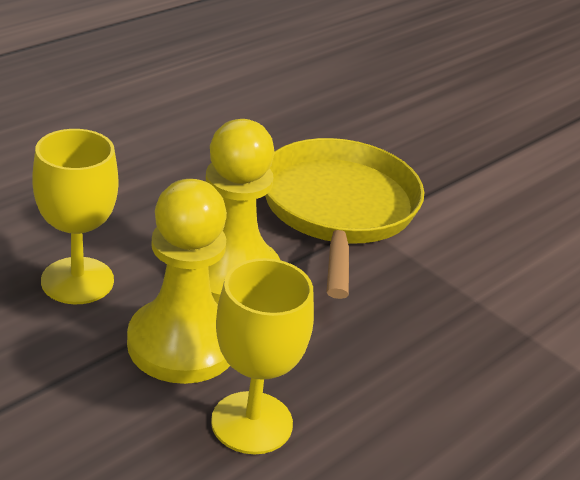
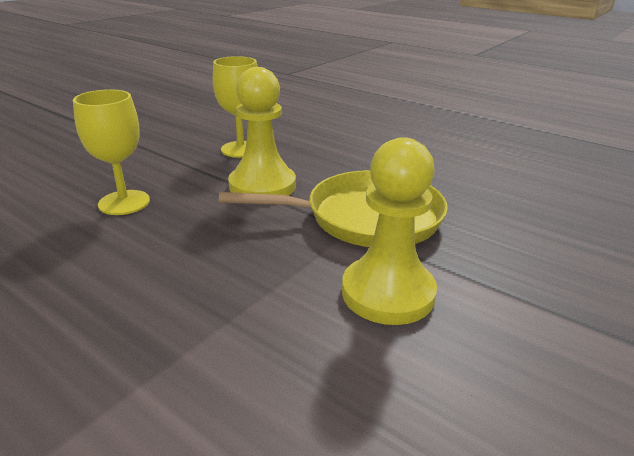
camera: 85 degrees right, 5 degrees down
yellow pawn [127,179,230,384] -> yellow pawn moved to [342,137,437,325]

